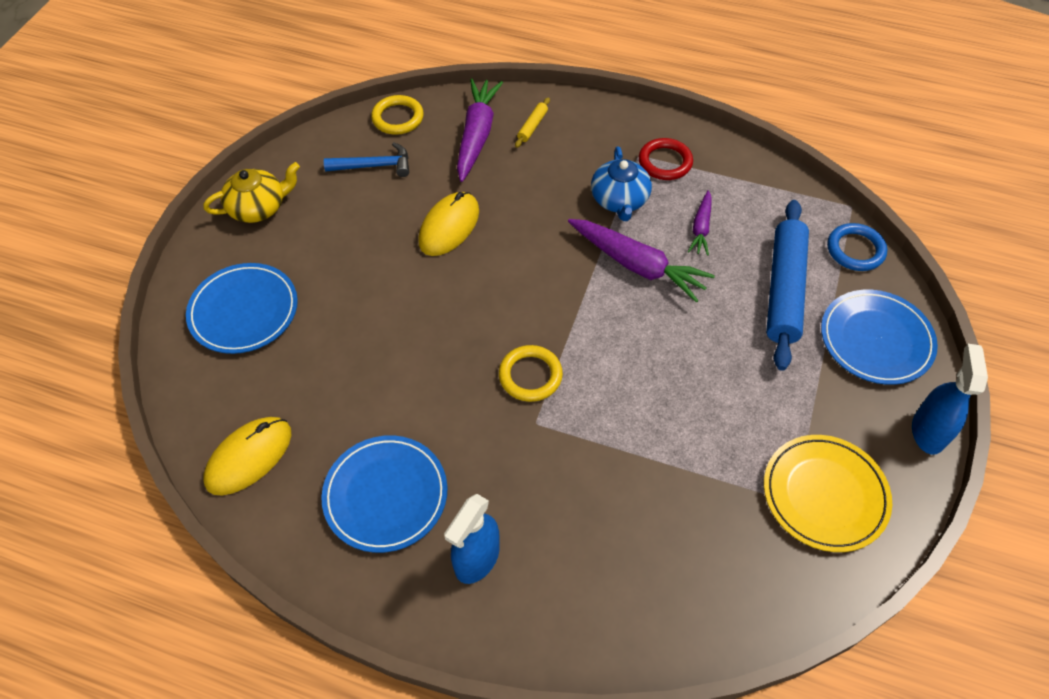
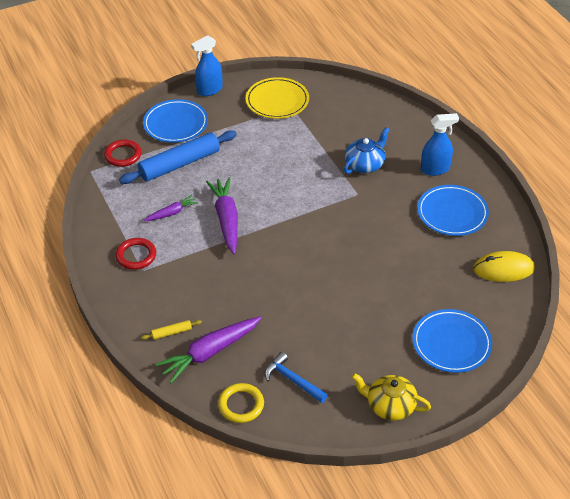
camera: 135 degrees left, 10 degrees down
yellow mouse [418,192,479,256] -> none
yellow ring [499,345,563,402] -> none
blue teapot [591,147,652,221] -> blue teapot moved to [344,127,390,174]
blue ring [827,223,888,271] -> red ring [104,140,141,167]

